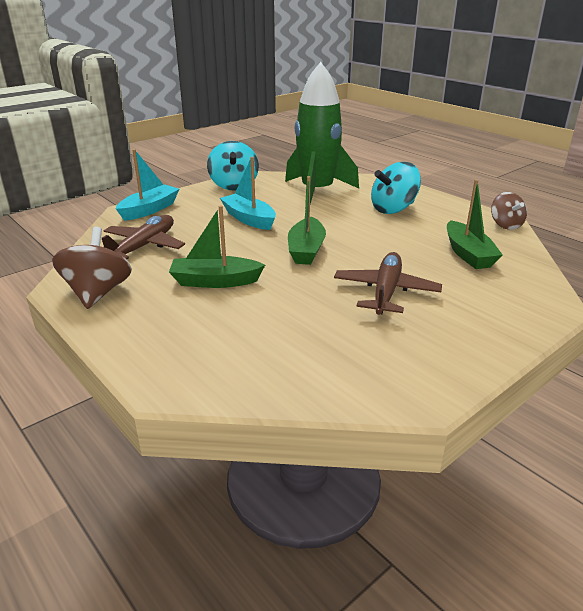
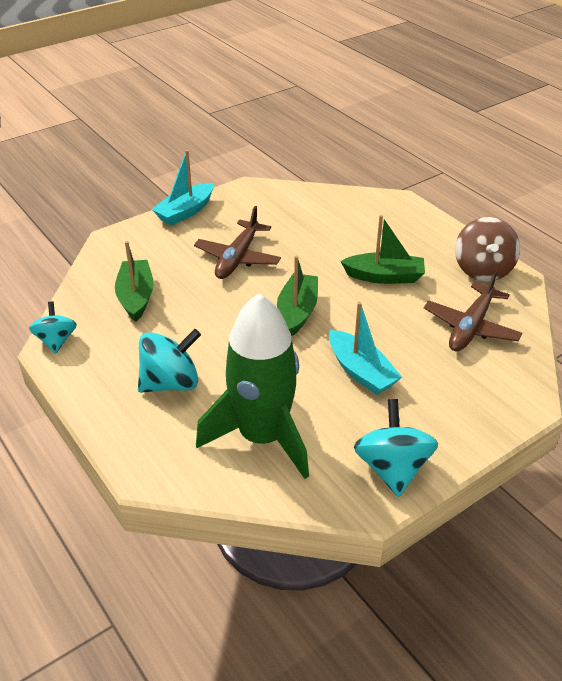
camera: 175 degrees left, 10 degrees up
turquoise boat [116,149,179,221] -> turquoise boat moved to [152,150,214,226]
brown spinning top [491,192,527,230] -> turquoise spinning top [29,301,77,354]

